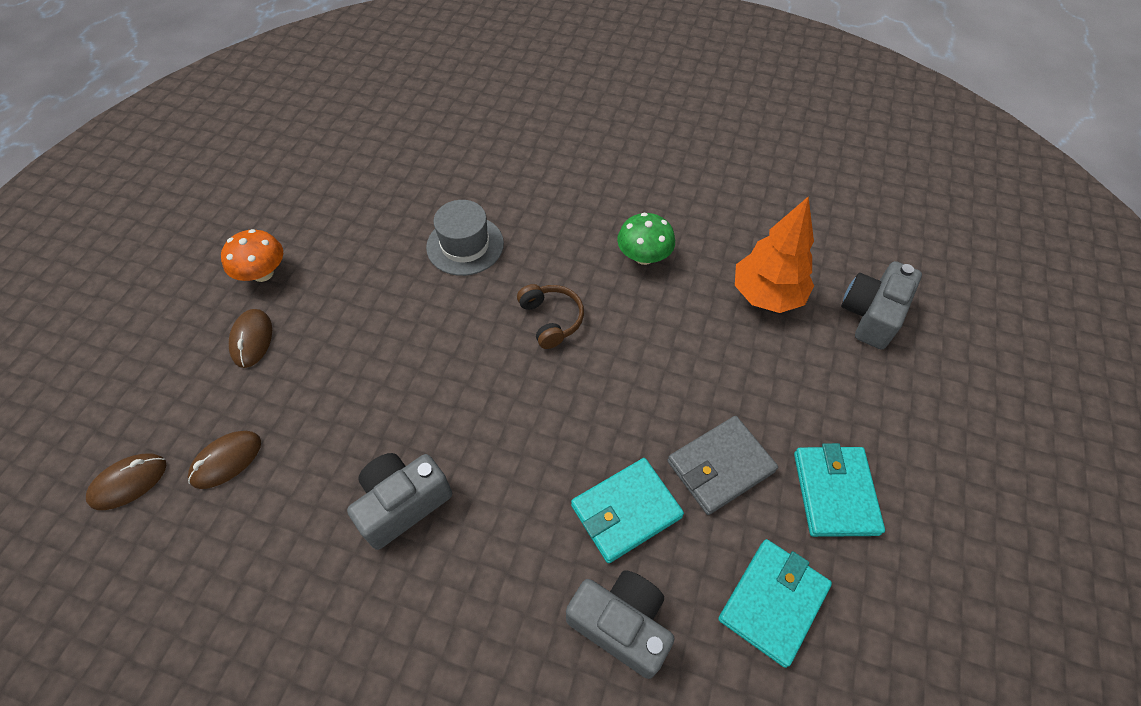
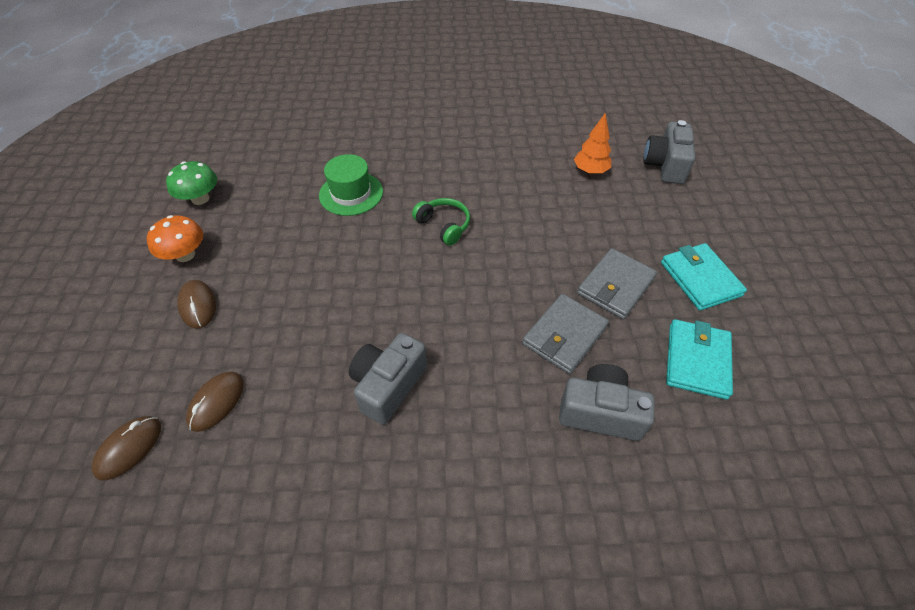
camera: 20 degrees left, 5 degrees down
grey hat [426,200,504,276] -> green hat [319,154,383,216]
brown headphones [517,284,584,349] -> green headphones [412,198,470,246]
turquoise wallet [571,458,684,563] -> grey wallet [522,294,609,374]
green mushroom [617,213,675,265] -> green mushroom moved to [166,161,217,205]
orange tree [735,196,814,313] -> orange tree [574,112,611,174], size x0.64

